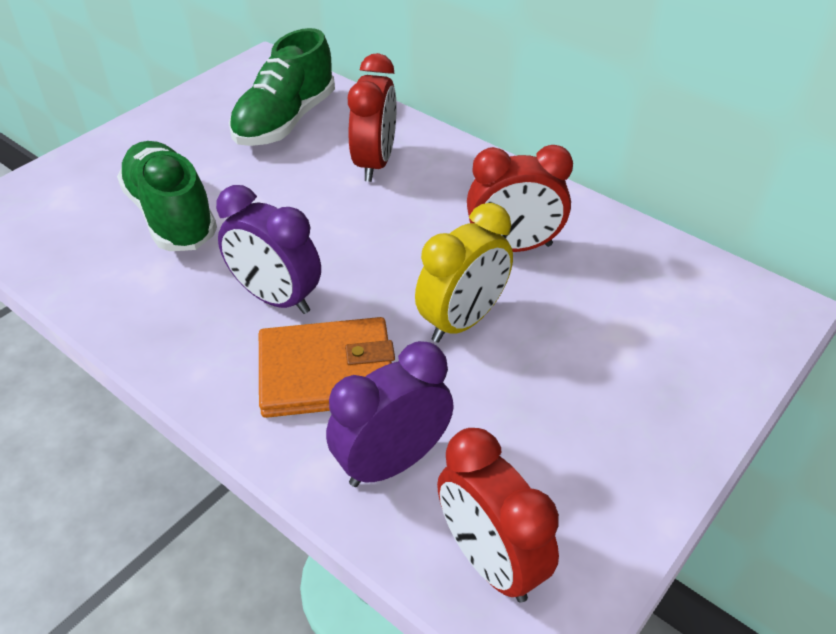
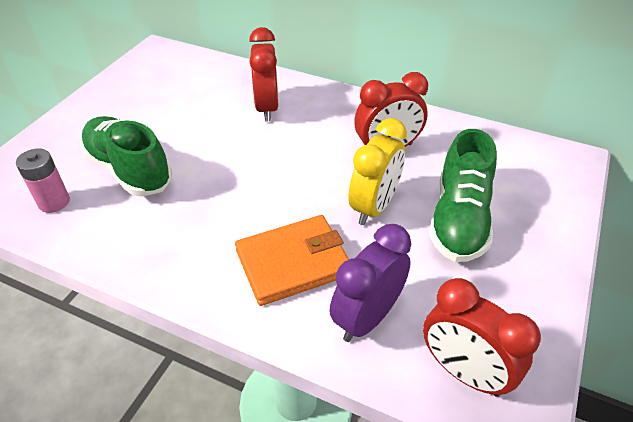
camera: 15 degrees left, 0 degrees up
purple clock [216,185,321,314] -> none
green shoe [229,28,335,146] -> green shoe moved to [429,129,497,262]
none -> pink battery [16,148,70,213]

